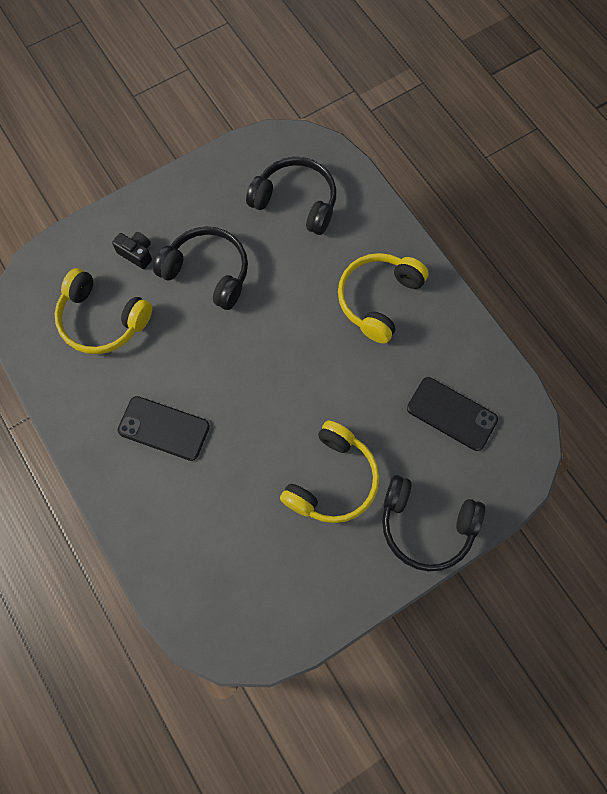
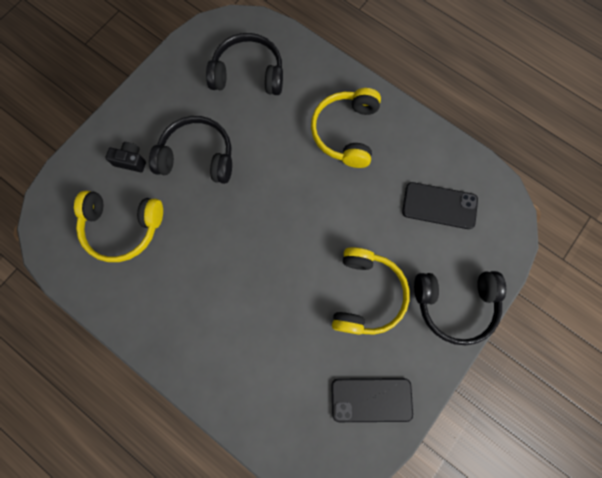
camera: 20 degrees left, 5 degrees up
black phone [118,396,210,461] -> black phone moved to [331,378,413,422]

